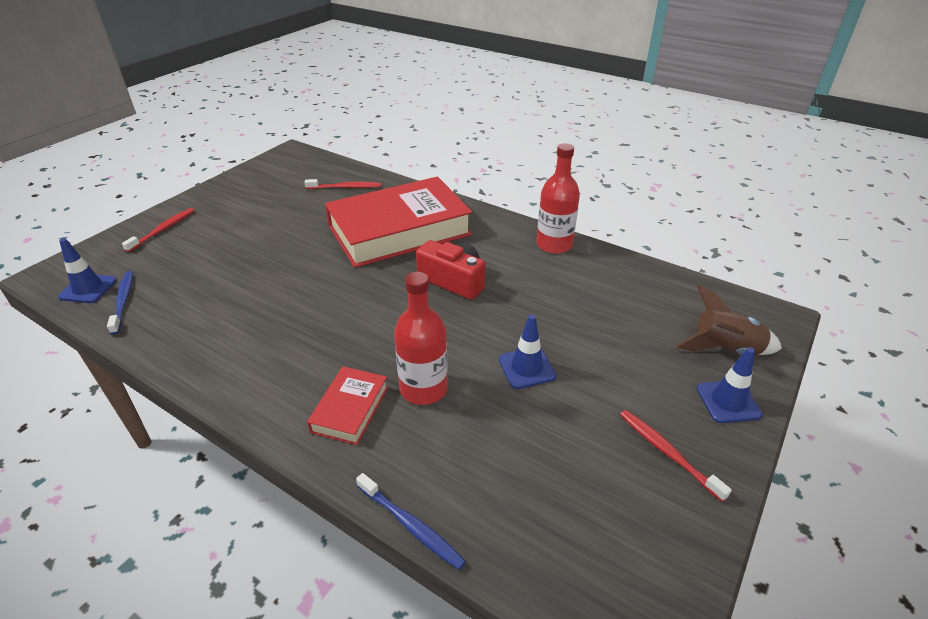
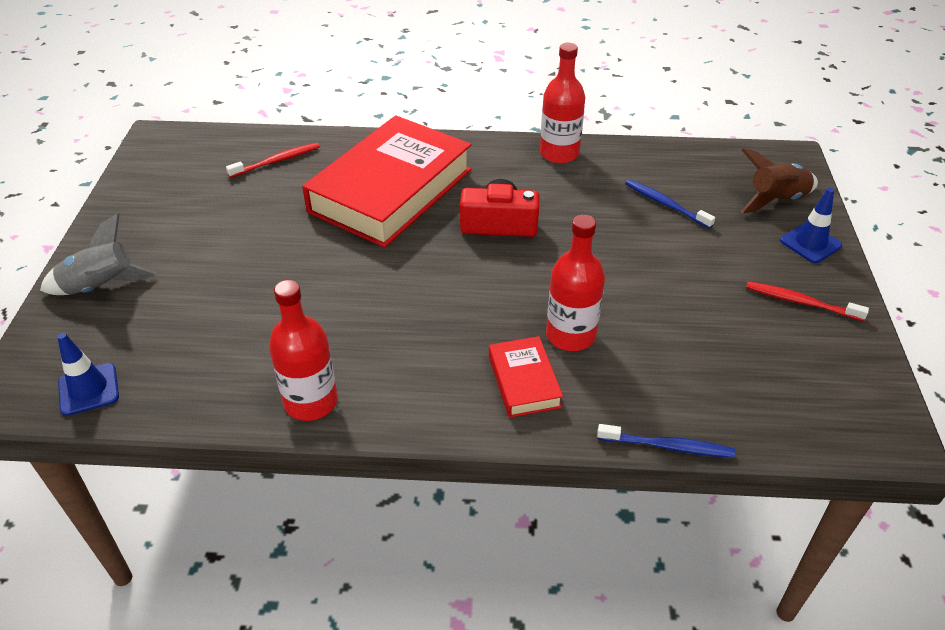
camera: 30 degrees left, 5 degrees up
blue toothbrush [107,271,133,335] -> blue toothbrush moved to [625,179,715,229]
red toothbrush [122,208,195,252] -> grey rocket [40,213,156,295]
blue traffic cone [499,314,557,389] -> none
none -> red bottle [269,280,338,421]

